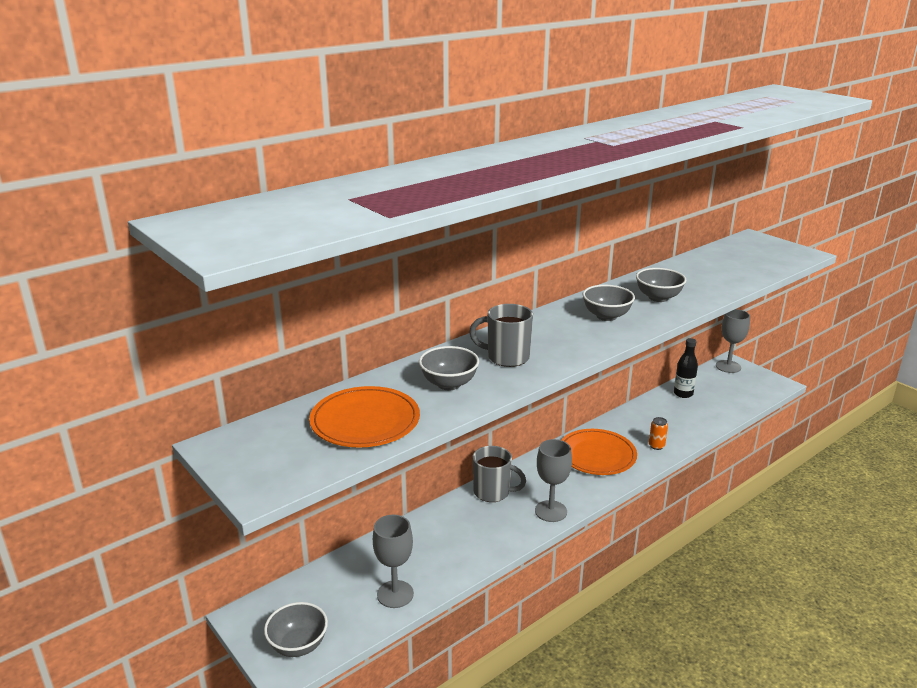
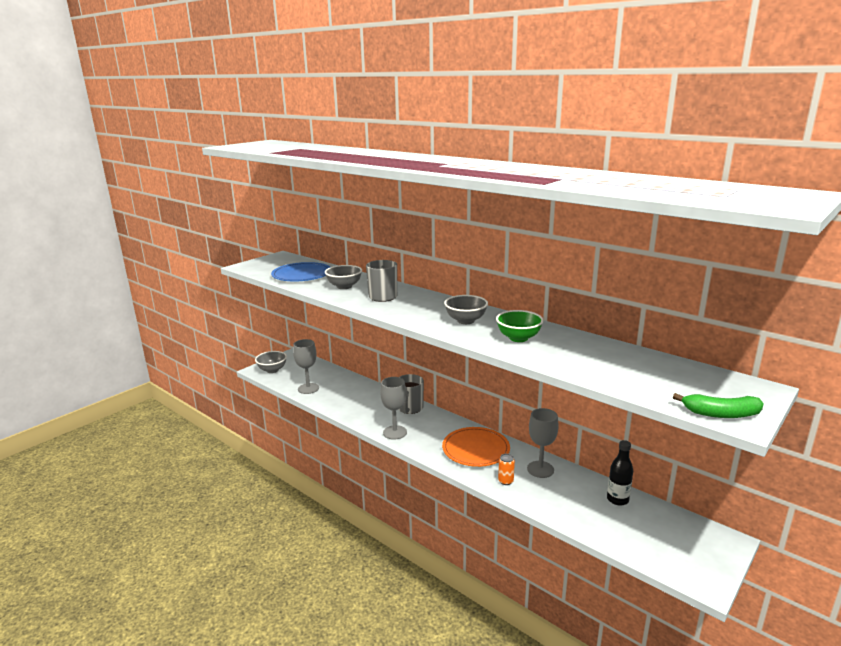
camera: 80 degrees right, 5 degrees down
orange plate [309,386,420,448] -> blue plate [271,262,330,281]
grey bowl [636,268,687,302] -> green bowl [496,310,543,342]
grey goblet [716,309,750,373] -> grey goblet moved to [527,408,559,478]
none -> green banana [673,393,764,418]

